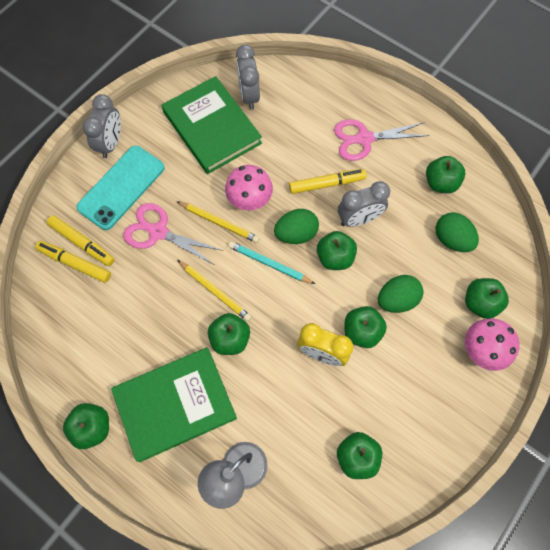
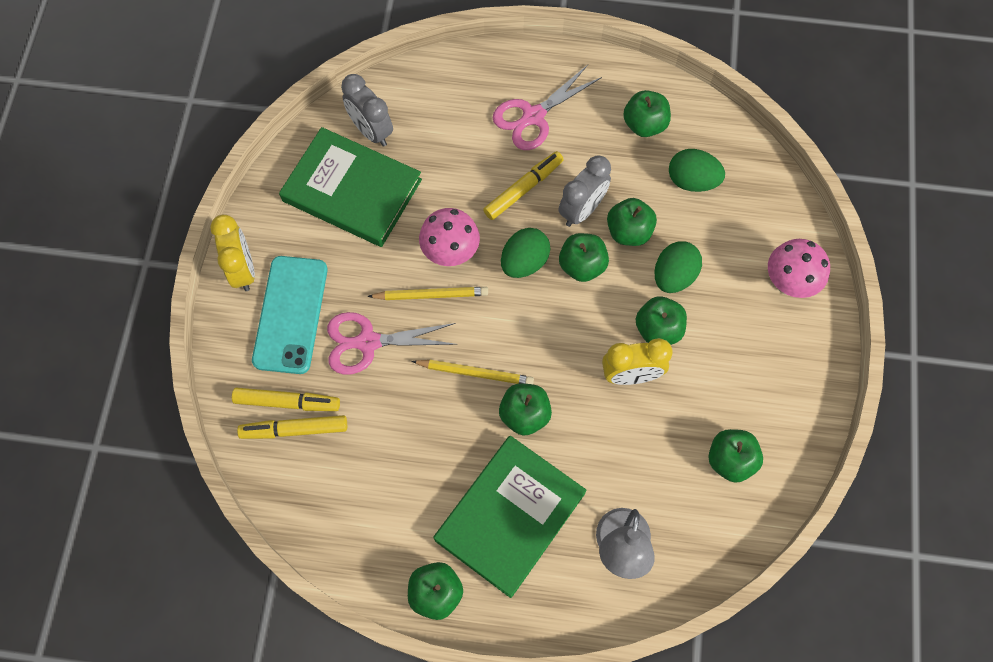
camera: 30 degrees left, 0 degrees up
grey clock [83,94,121,158] -> yellow clock [210,215,255,291]
turquoise pencil [228,241,315,284] -> none
green apple [465,278,509,319] -> green apple moved to [607,198,657,246]

